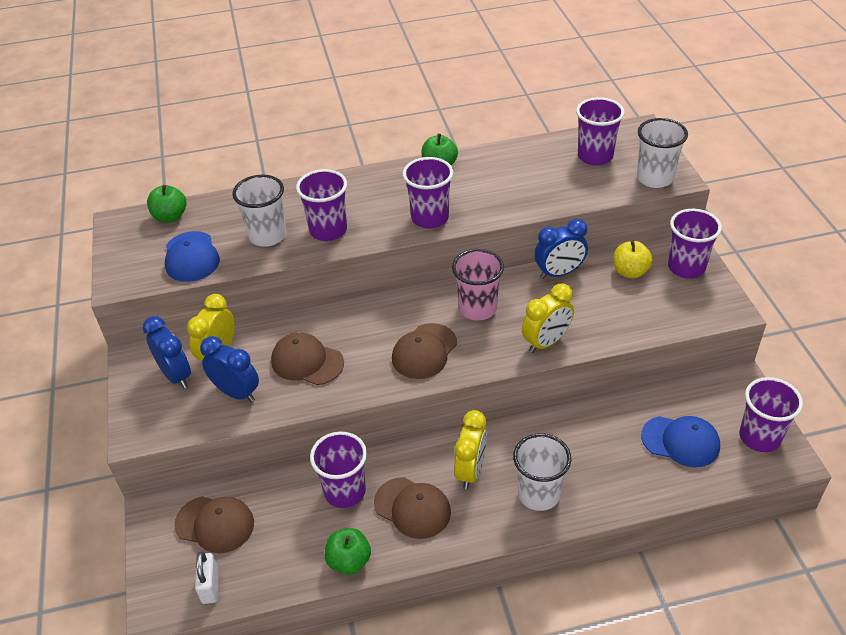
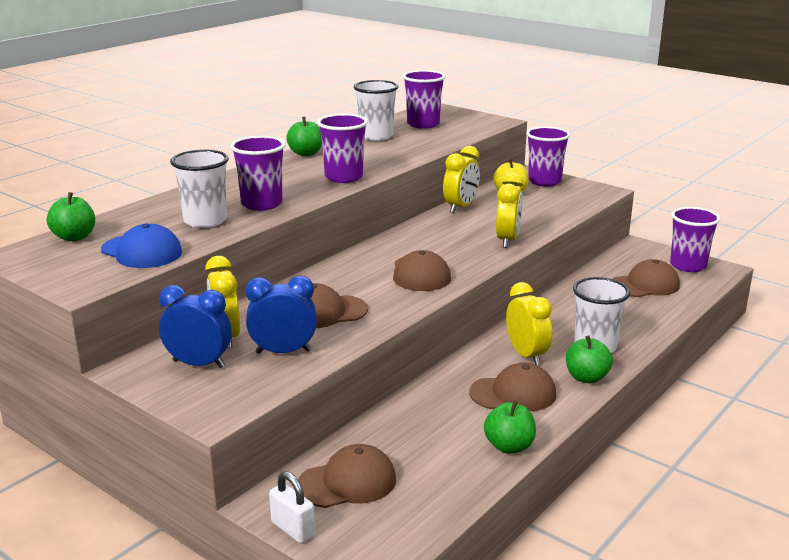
camera: 40 degrees left, 20 degrees down
white padlock [195,551,219,604] -> white padlock moved to [269,471,315,543]
purple cup [310,432,367,508] -> none
pink cup [452,249,504,321] -> none
blue clock [534,219,588,279] -> yellow clock [443,146,480,213]
white cup [637,118,688,188] -> white cup moved to [354,80,398,141]
blue cap [641,416,720,467] -> brown cap [613,259,680,297]
none -> green apple [566,336,613,383]

